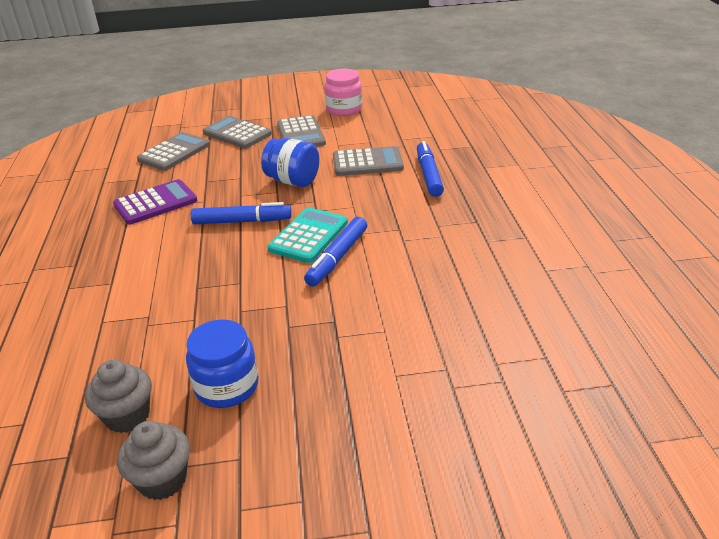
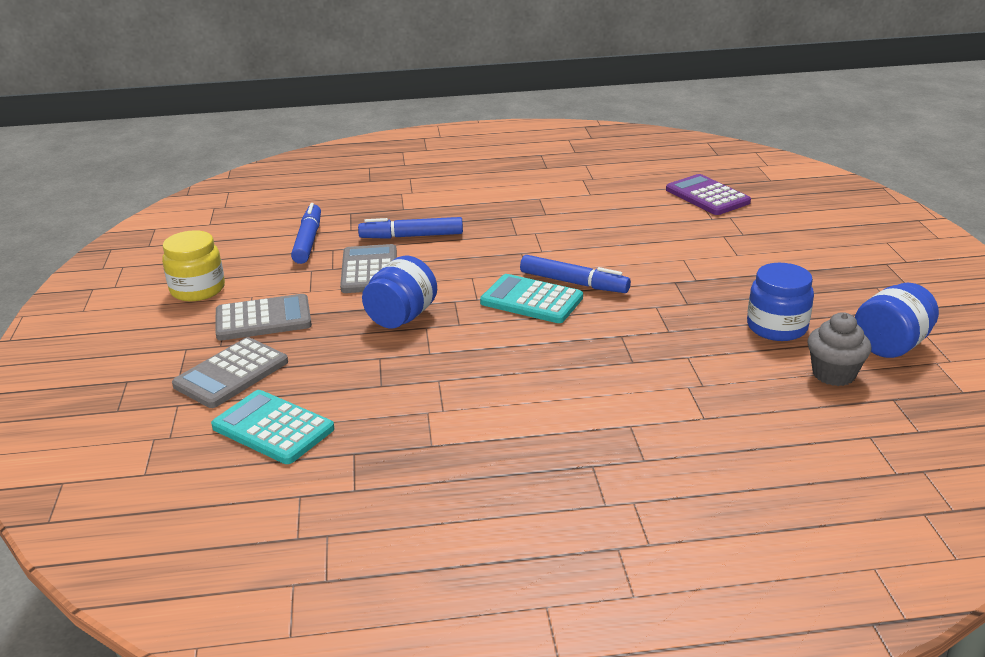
camera: 90 degrees left, 5 degrees down
purple calculator [113,179,197,224] -> purple calculator moved to [666,174,751,215]
grey cupcake [117,421,190,500] -> blue jar [855,282,939,358]
grey calculator [137,132,210,171] -> turquoise calculator [211,390,334,464]
blue marker [191,202,292,224] -> blue marker moved to [291,203,321,264]
pink jar [324,69,362,116] -> yellow jar [162,230,225,301]

